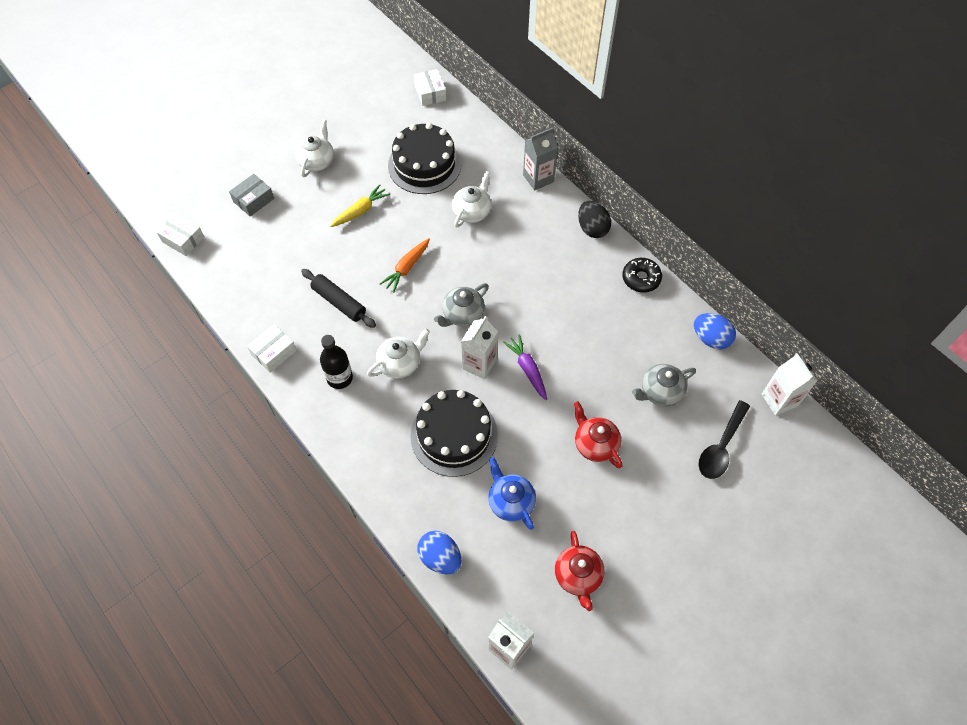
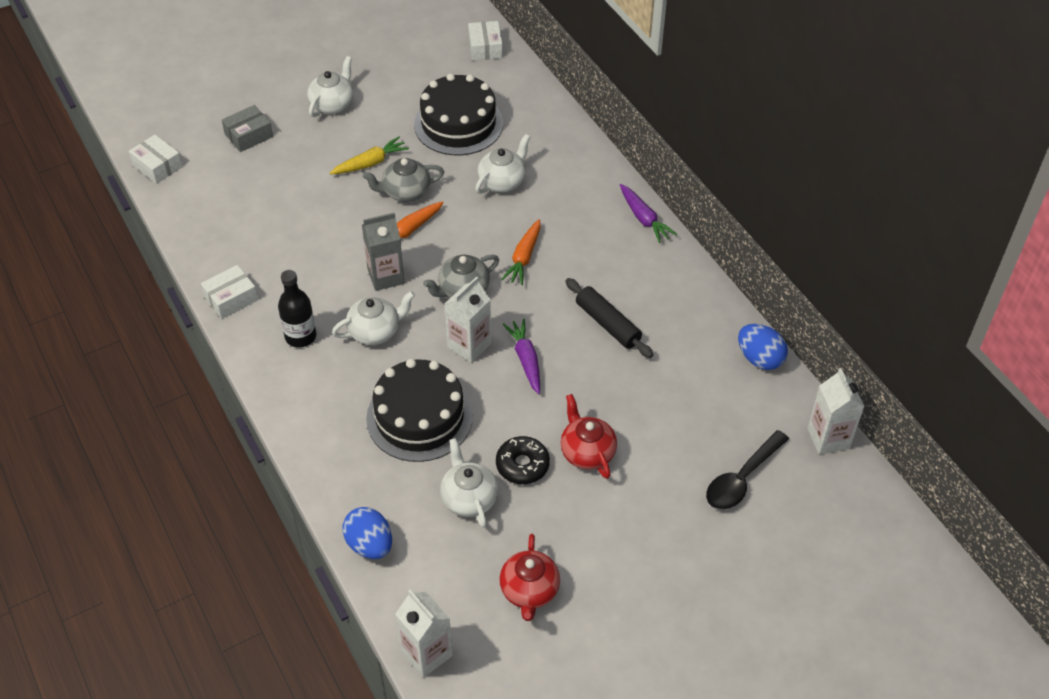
camera: 10 degrees right, 10 degrees down
black rolling pin [301,269,376,328] -> black rolling pin moved to [565,278,653,358]
blue teapot [488,457,536,530] -> white teapot [440,438,498,528]
grey carton [523,127,558,191] -> grey carton moved to [362,213,405,291]
black egg [578,201,611,238] -> purple carrot [620,184,677,243]
black donut [622,258,662,293] -> black donut moved to [496,436,550,484]
grey teapot [632,364,696,407] -> grey teapot moved to [362,158,444,202]
none -> orange carrot [501,219,541,285]

